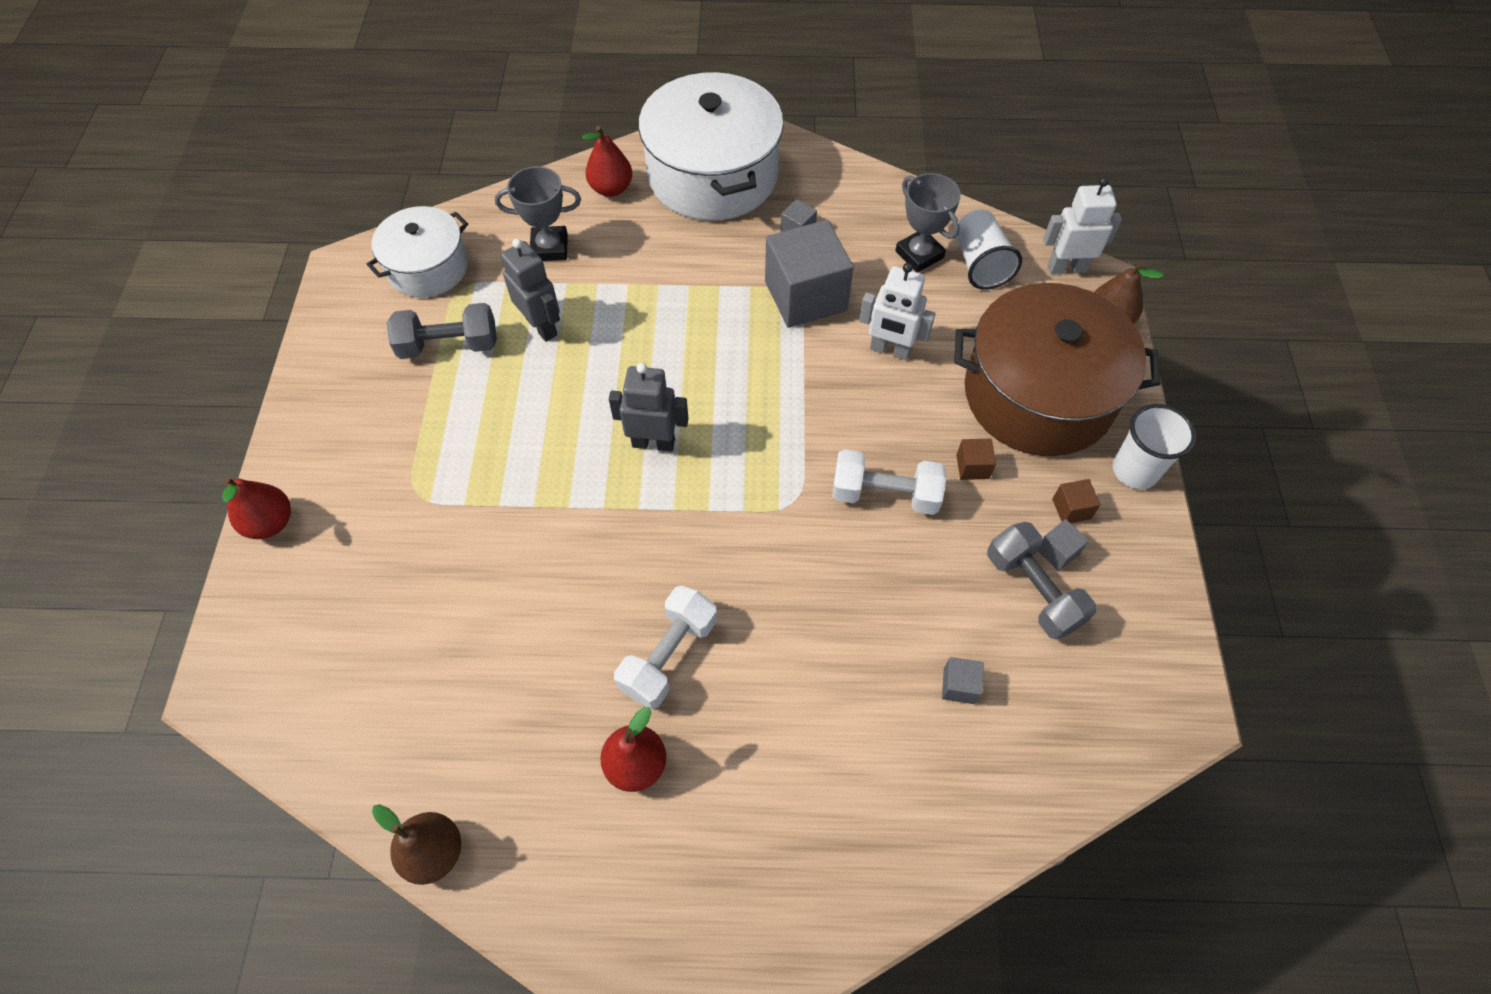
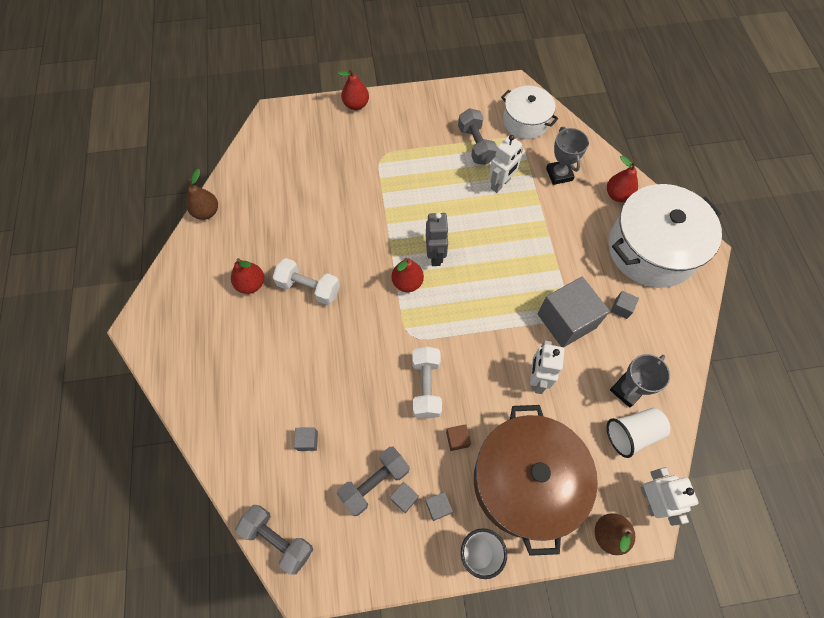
camera: 80 degrees right, 5 degrees up
grey robot [501,239,560,342] -> white robot [489,135,523,193]
brown cube [1052,479,1101,523] -> grey cube [425,492,453,521]
none -> grey dumbbell [235,505,313,575]
none -> red pear [392,258,424,292]

